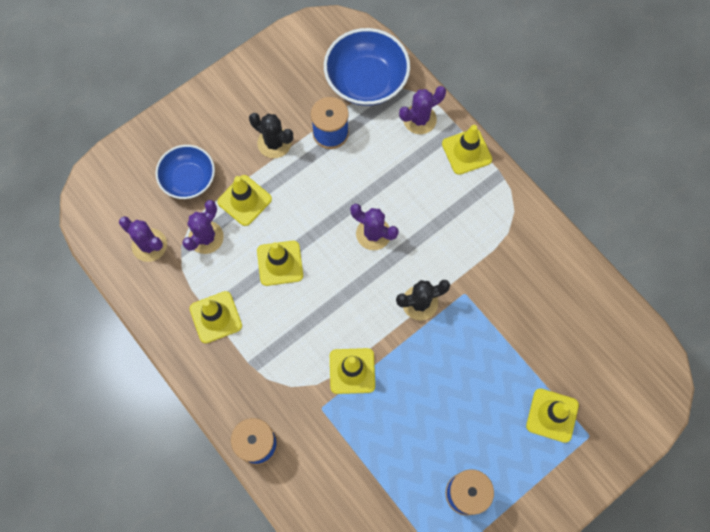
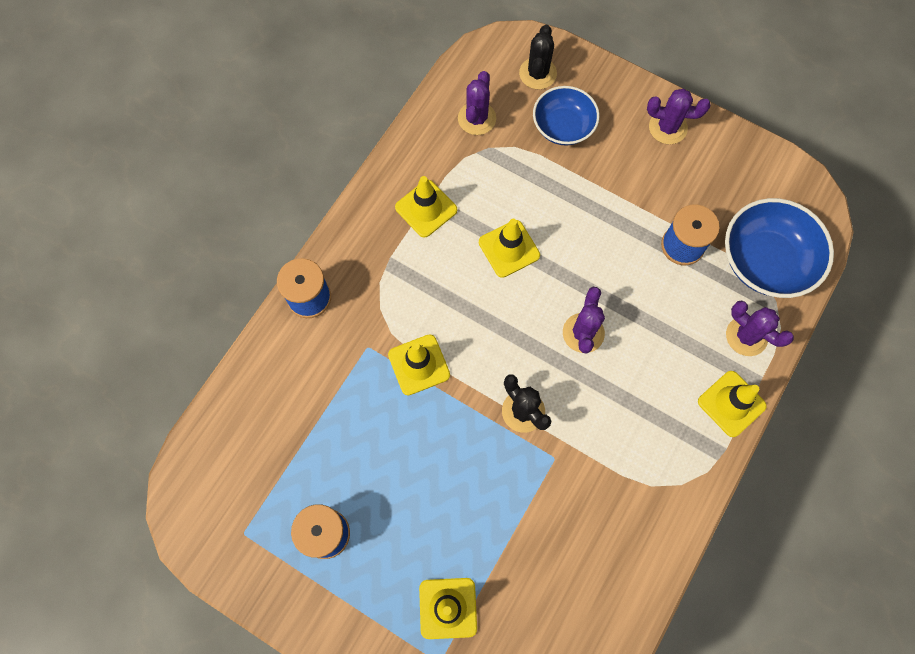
camera: 70 degrees right, 0 degrees up
purple cactus [182,200,224,254] -> purple cactus moved to [647,89,711,144]
yellow traffic cone [217,175,272,226] -> none
black cactus [249,113,293,158] -> black cactus moved to [519,25,557,90]

